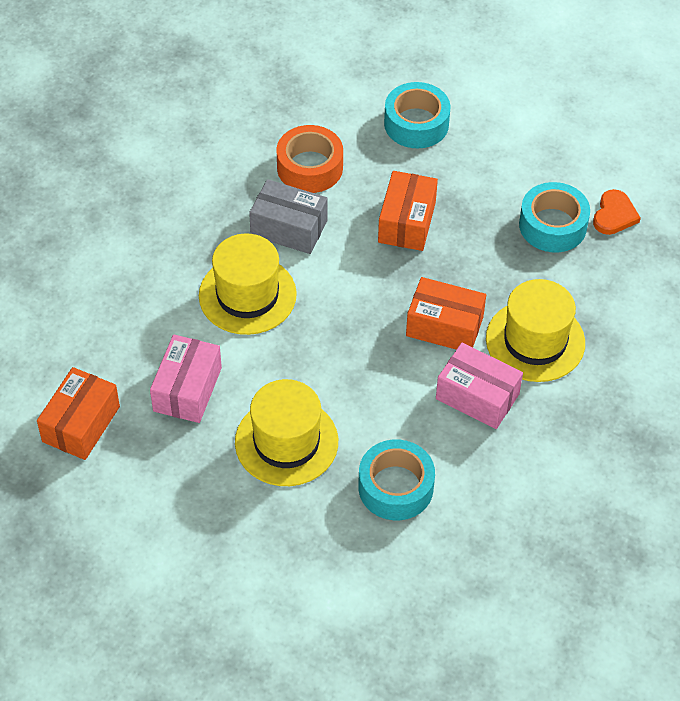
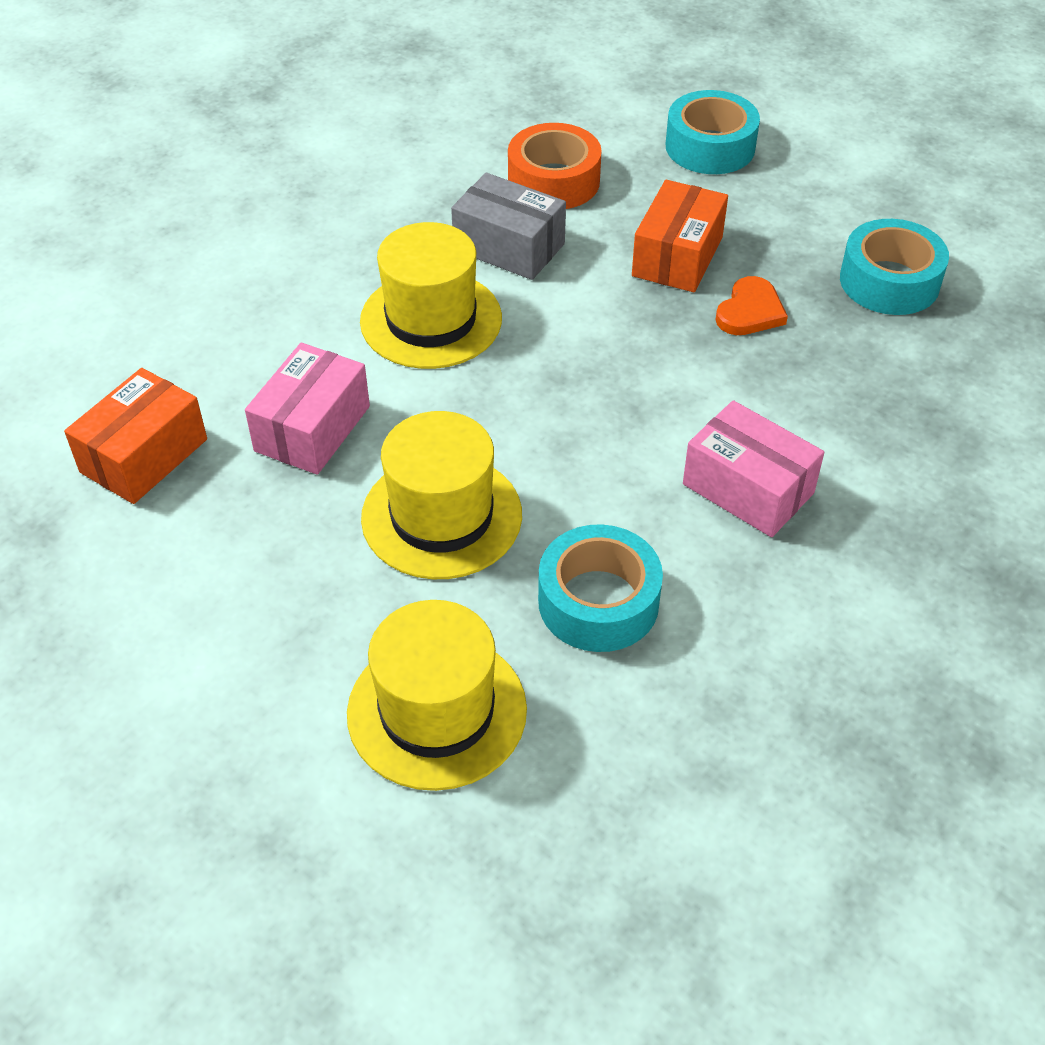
camera: 10 degrees right, 5 degrees down
orange box [406,277,486,350] -> none
yellow hat [486,279,585,382] -> yellow hat moved to [347,600,527,791]
orange heart [593,189,641,235] -> orange heart moved to [715,276,788,335]

